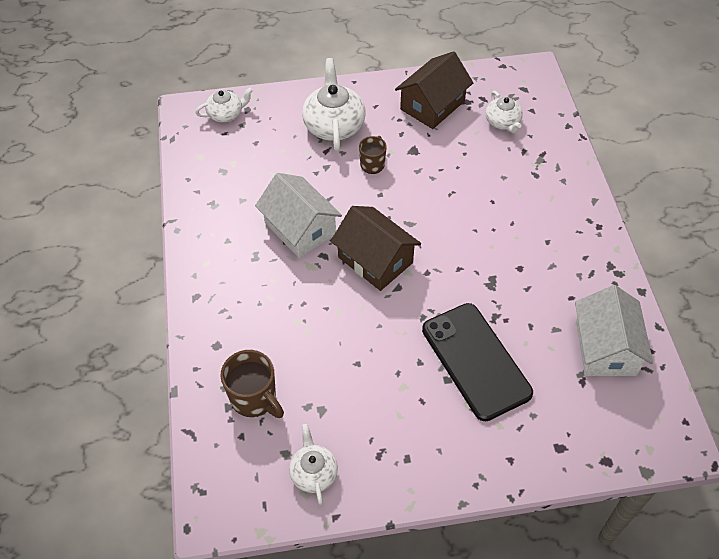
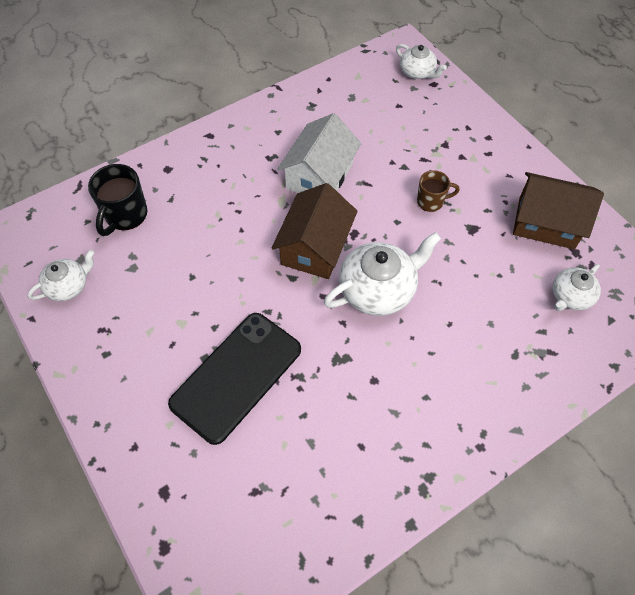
camera: 65 degrees right, 5 degrees up
brown mug [220,350,284,418] -> black mug [88,164,147,236]
white teapot [302,58,365,151] -> white teapot moved to [324,232,441,316]
white house [575,285,653,376] -> none

